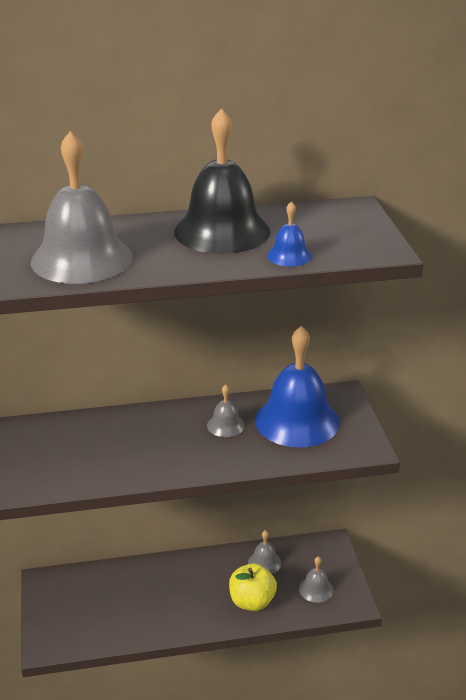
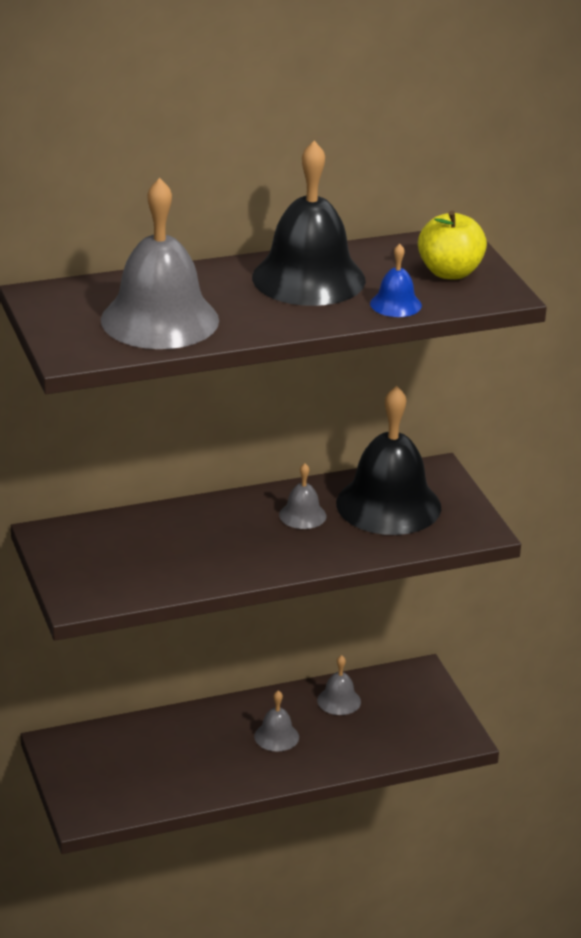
camera: 10 degrees left, 0 degrees up
yellow apple [229,563,277,611] -> yellow apple moved to [418,211,487,280]
blue bell [255,326,340,448] -> black bell [336,386,441,535]
grey bell [299,556,333,603] -> grey bell moved to [254,690,299,752]

